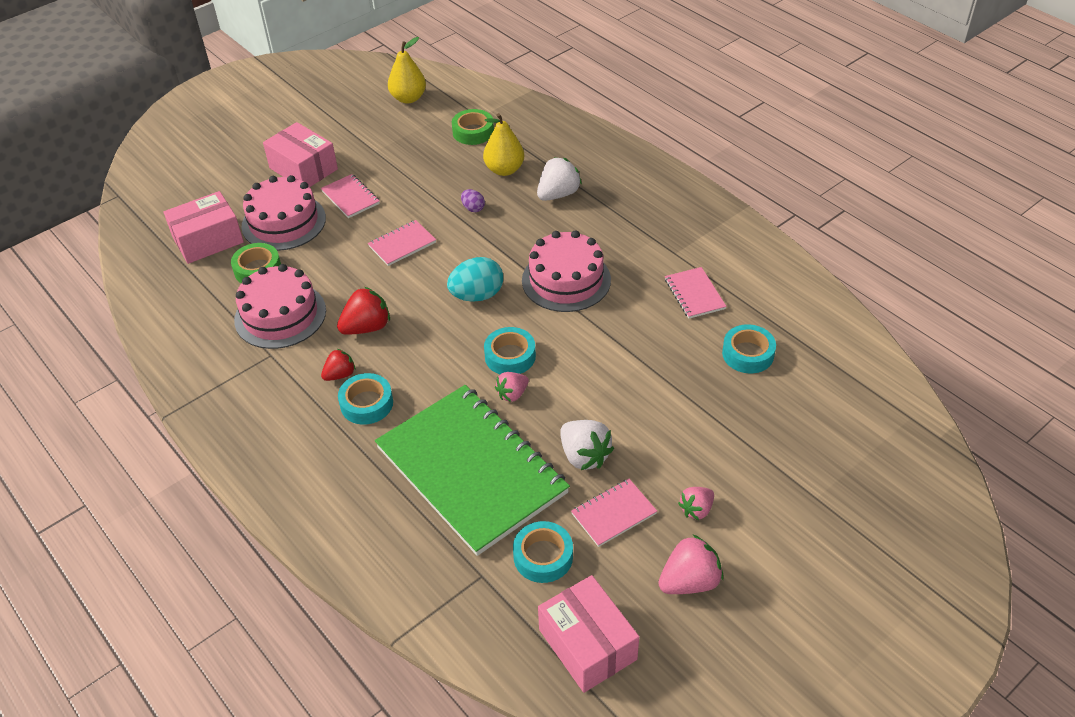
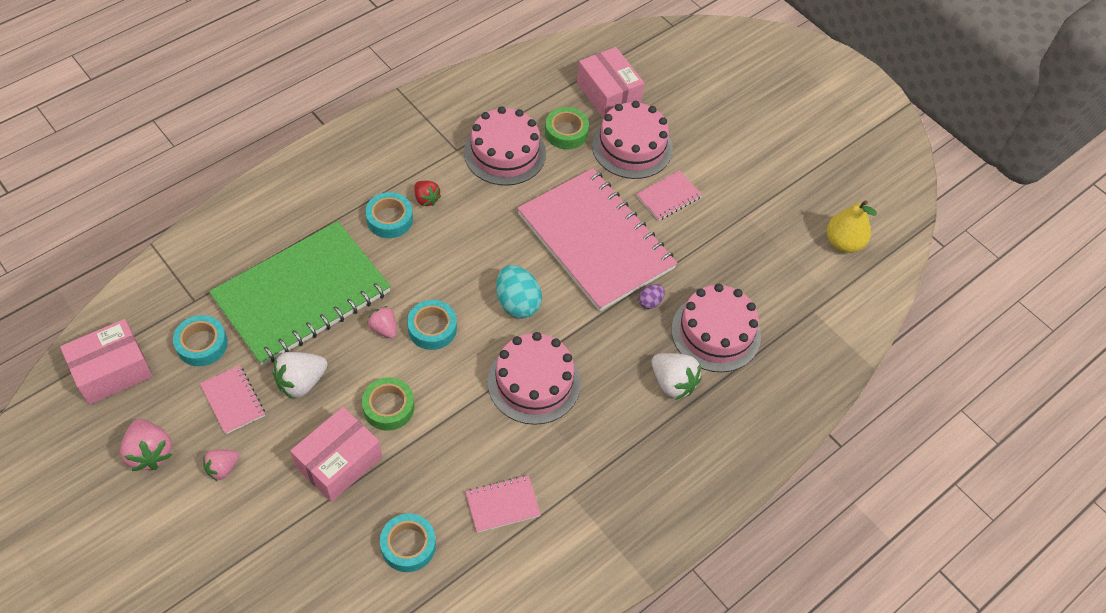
camera: 85 degrees right, 10 degrees up
pink box [263,122,338,187] -> pink box moved to [290,407,382,502]
red strawberry [337,287,390,335] -> none
pink notebook [368,220,436,266] -> pink notebook [517,168,677,311], size x2.48
green tape [452,109,494,145] -> green tape moved to [362,377,414,431]
yellow pear [483,113,524,176] -> pink cake [671,284,761,372]
pink strawberry [678,487,714,520] -> pink strawberry turned 90 degrees counterclockwise [203,450,239,481]

